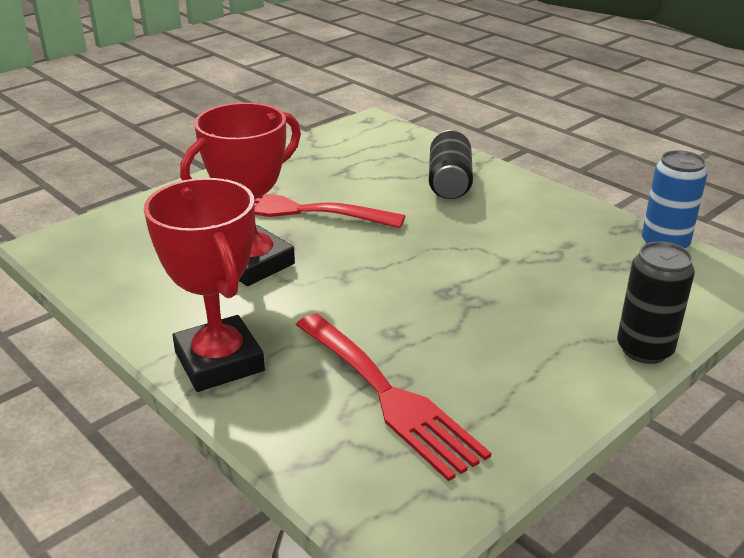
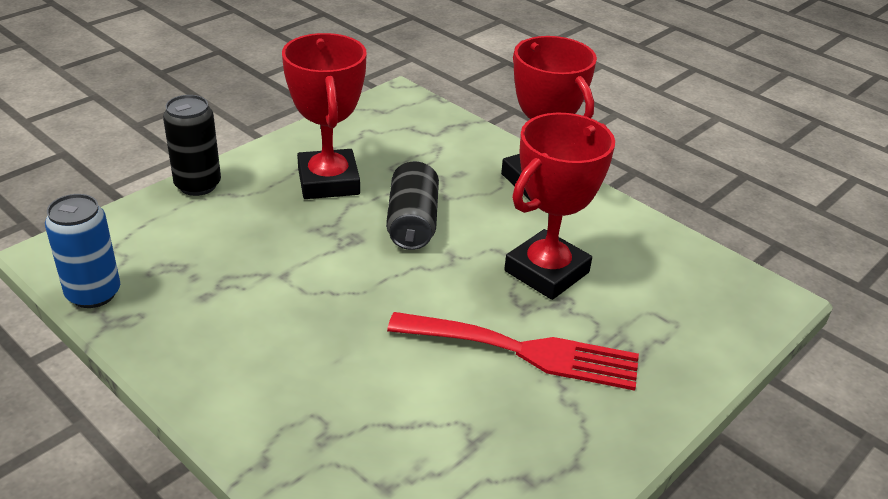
camera: 175 degrees right, 5 degrees up
red fork [296,313,491,481] -> none
black can [429,130,473,199] -> black can moved to [386,161,439,250]
none -> red trophy [282,33,367,199]

